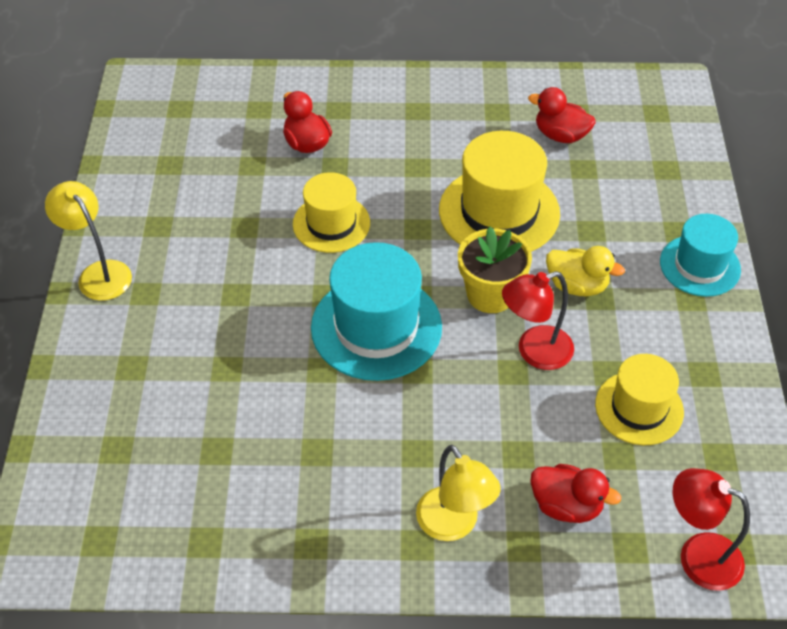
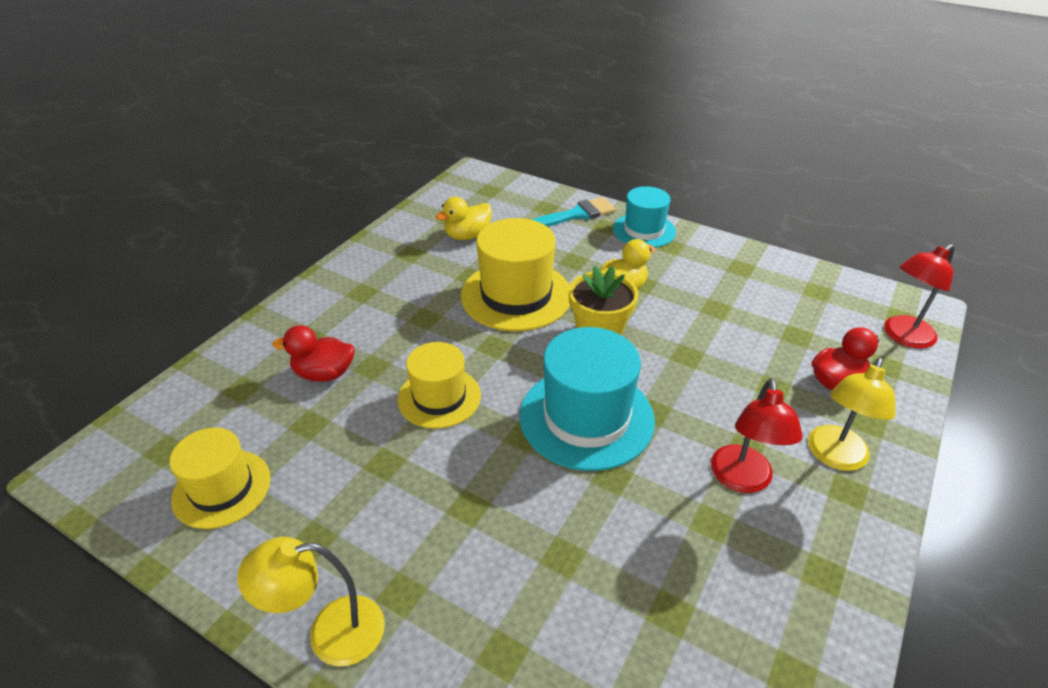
camera: 60 degrees left, 10 degrees down
yellow lamp [416,445,501,541] -> yellow lamp turned 120 degrees clockwise [808,358,896,471]
red lamp [502,271,574,370] -> red lamp moved to [711,378,803,493]
red duck [528,87,595,143] -> yellow duck [436,197,492,240]
yellow hat [595,354,684,445] -> yellow hat moved to [169,428,271,529]
none -> turquoise brush [532,197,616,227]

